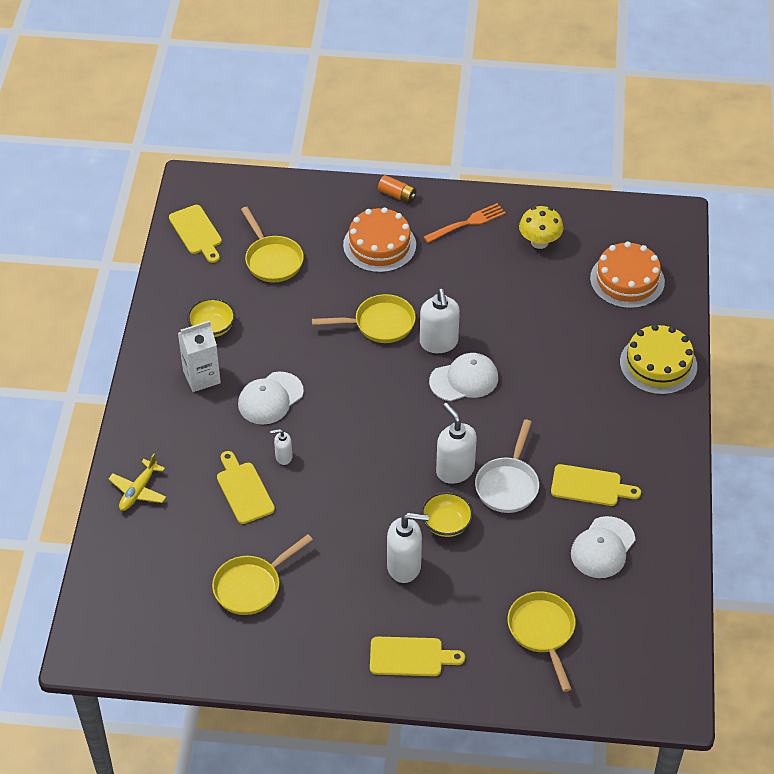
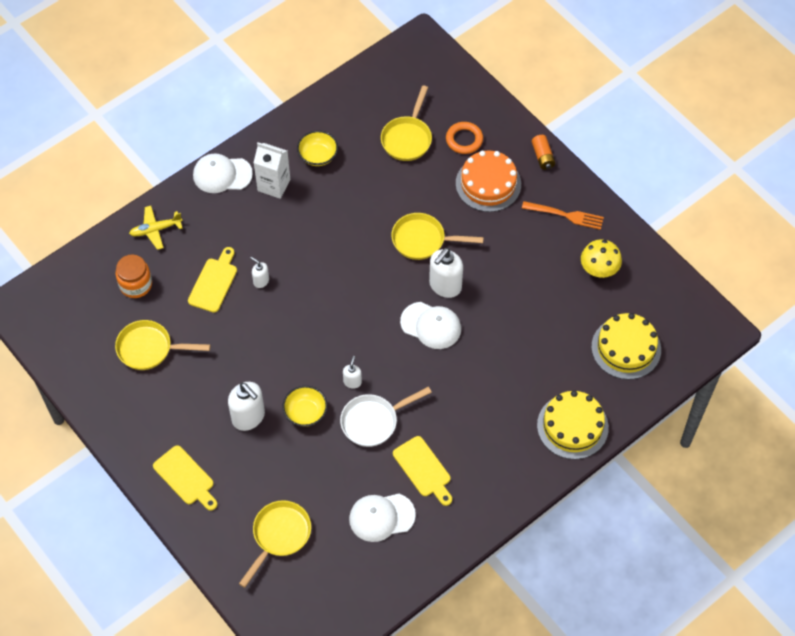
camera: 45 degrees right, 10 degrees up
yellow cutting board [169,205,222,263] -> none
white cap [238,372,304,425] -> white cap moved to [193,153,253,193]
yellow pan [312,294,416,343] -> yellow pan turned 150 degrees clockwise [391,213,484,260]
white soap dispenser [436,403,477,484] -> white soap dispenser [343,356,362,388], size x0.52
orange cake [590,241,665,308] -> yellow cake [591,313,661,380]
none -> orange jar [116,255,152,298]
none -> orange ring [446,122,483,154]

